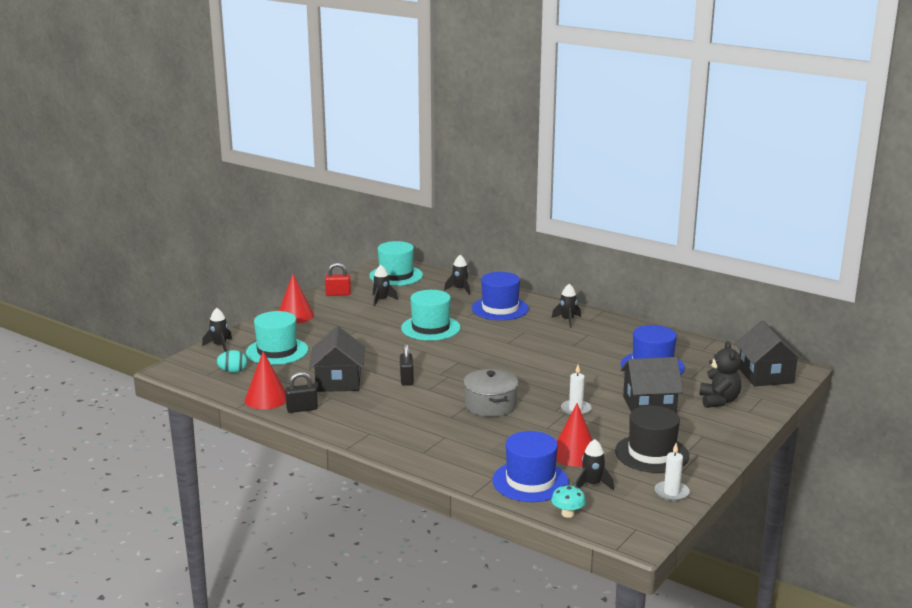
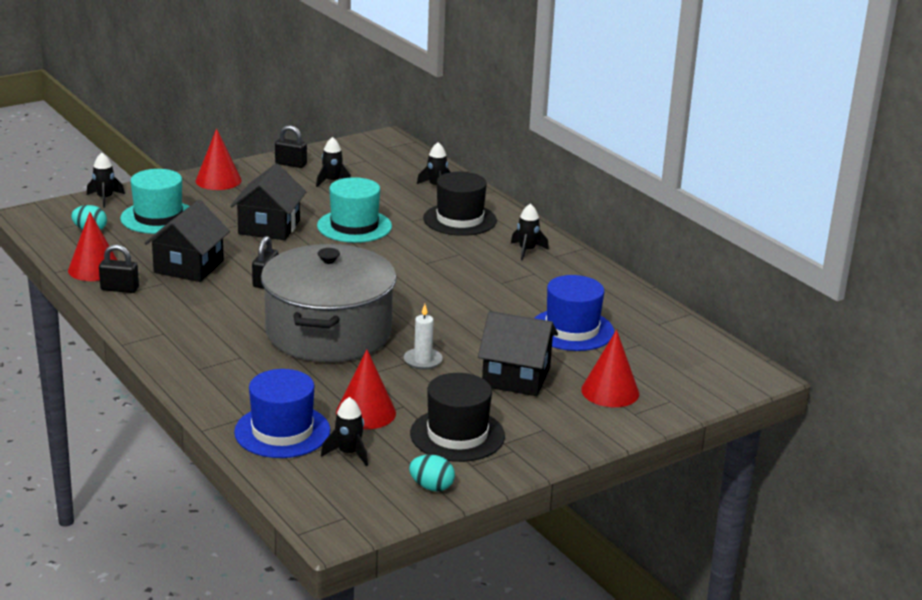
camera: 20 degrees right, 5 degrees up
red padlock [325,263,351,296] -> black padlock [275,125,307,168]
turquoise hat [370,241,423,286] -> none
grey pot [463,369,518,417] -> grey pot [261,244,396,362], size x1.93
blue hat [472,272,529,320] -> black hat [423,172,497,236]
turquoise mushroom [551,485,586,518] -> none
white candle [655,443,690,501] -> turquoise egg [409,455,455,491]
black teddy bear [699,341,741,408] -> red cone [581,330,639,407]
black house [735,321,804,386] -> black house moved to [230,163,306,240]

